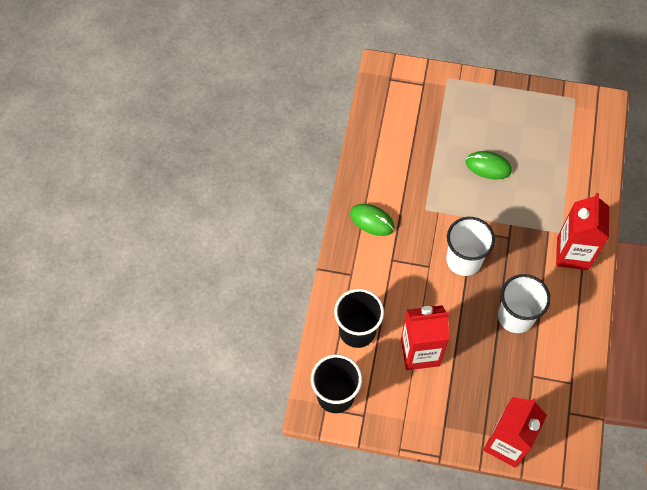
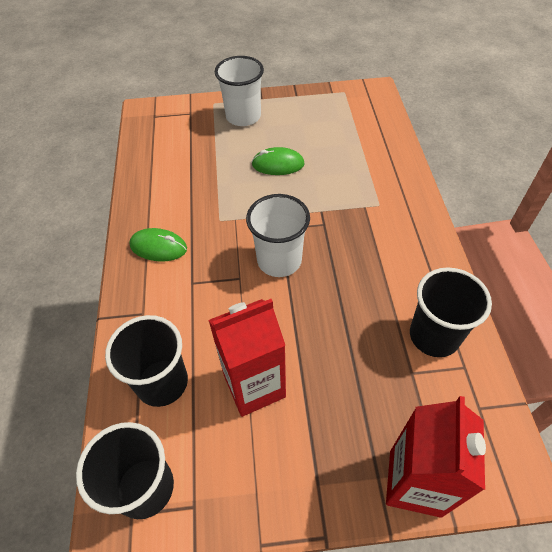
camera: 15 degrees left, 10 degrees down
white cup [498,274,551,333] -> white cup moved to [215,56,264,126]
red carton [556,193,609,270] -> none
none -> black cup [410,267,492,357]

